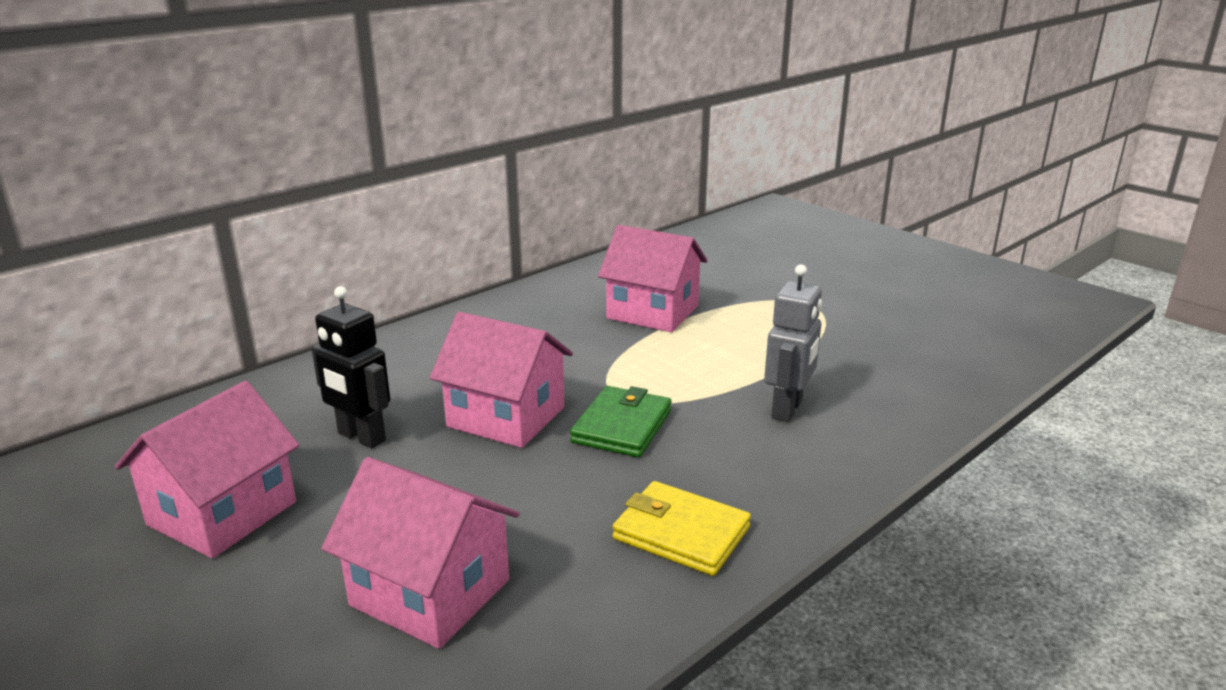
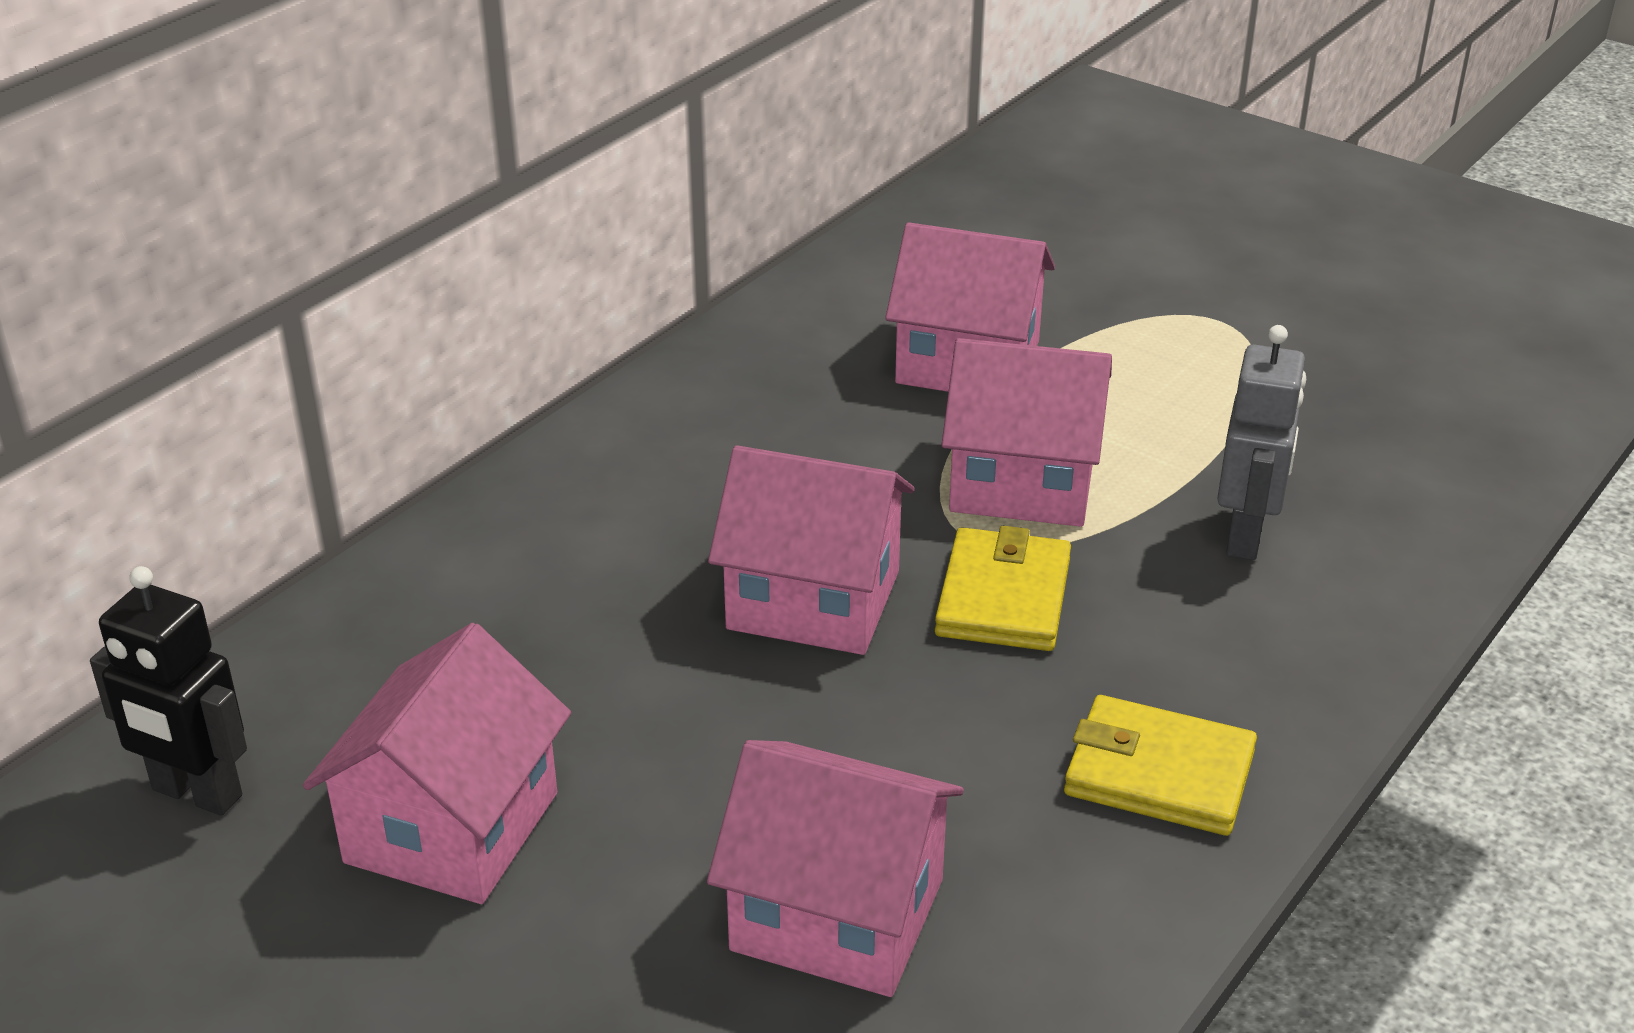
camera: 10 degrees left, 10 degrees up
black robot [311,286,390,448] -> black robot moved to [90,566,247,816]
green wallet [570,386,671,457] -> yellow wallet [935,526,1071,651]
none -> pink house [941,338,1112,527]

